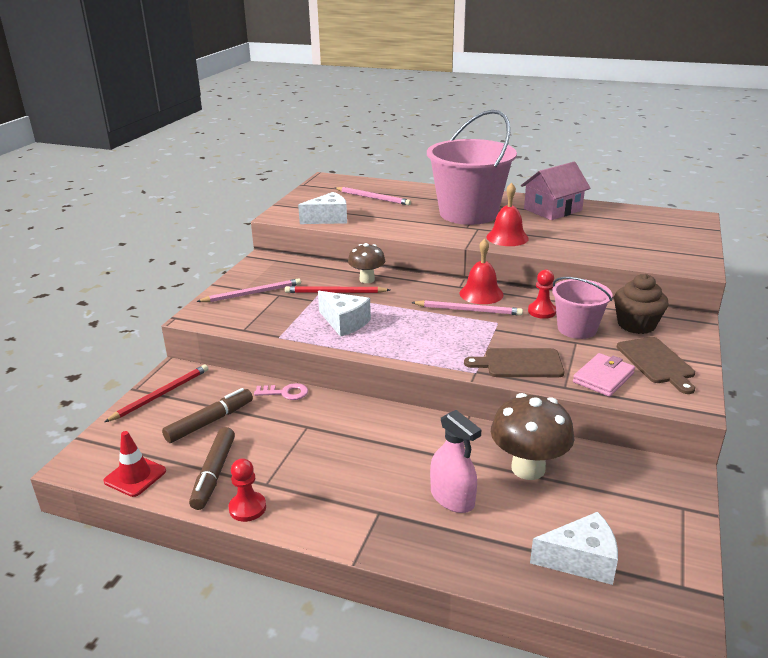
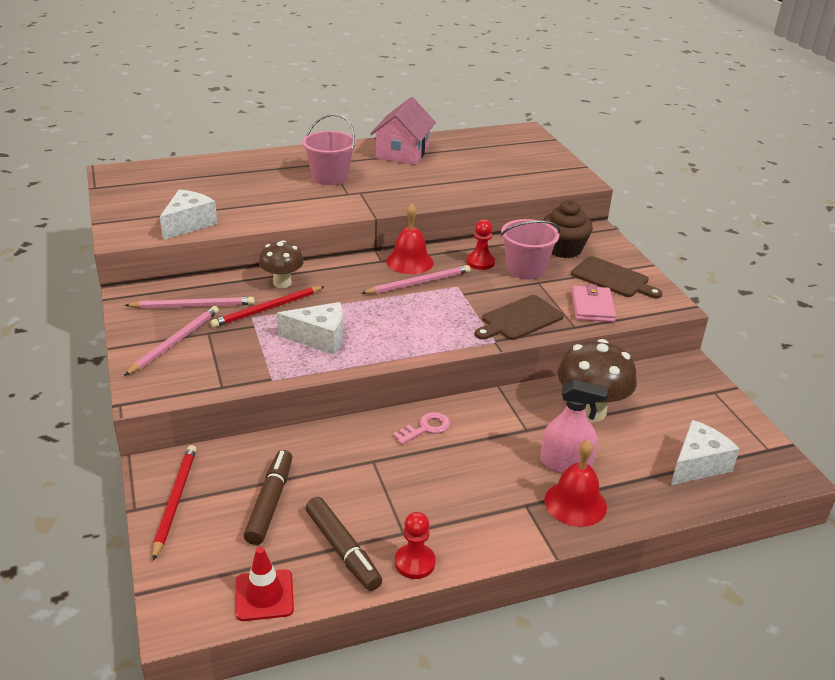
camera: 40 degrees left, 5 degrees up
pink key [254,383,308,400] -> pink key moved to [393,412,450,444]
pink pencil [335,187,411,205] -> pink pencil moved to [124,297,255,309]
pink bucket [427,110,517,225] -> pink bucket [302,114,356,185], size x0.54
red bell [486,183,529,246] -> red bell moved to [545,440,607,527]

